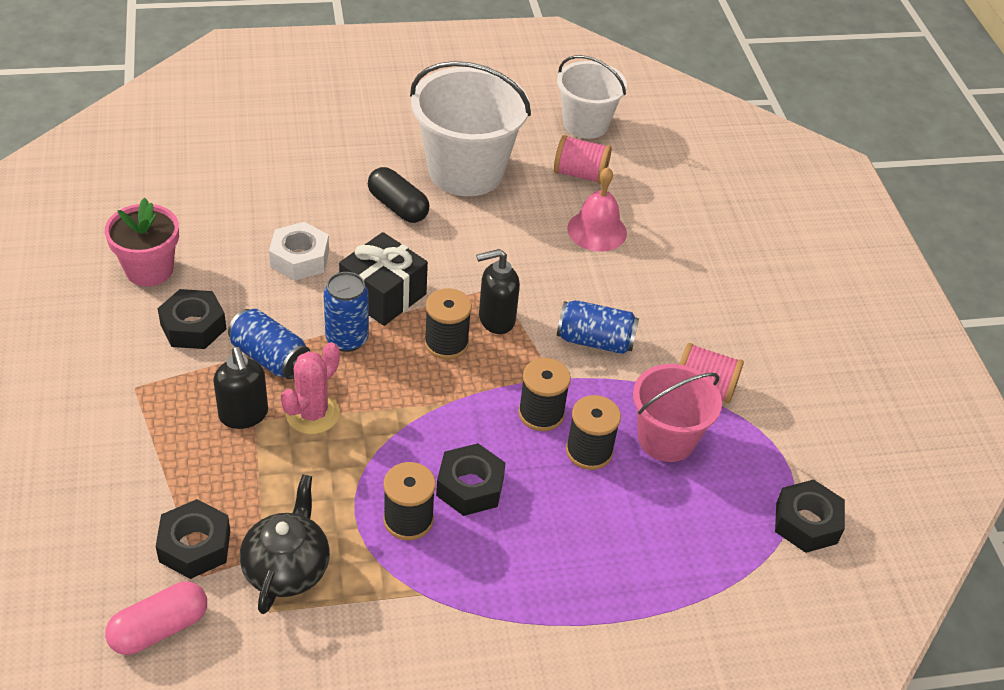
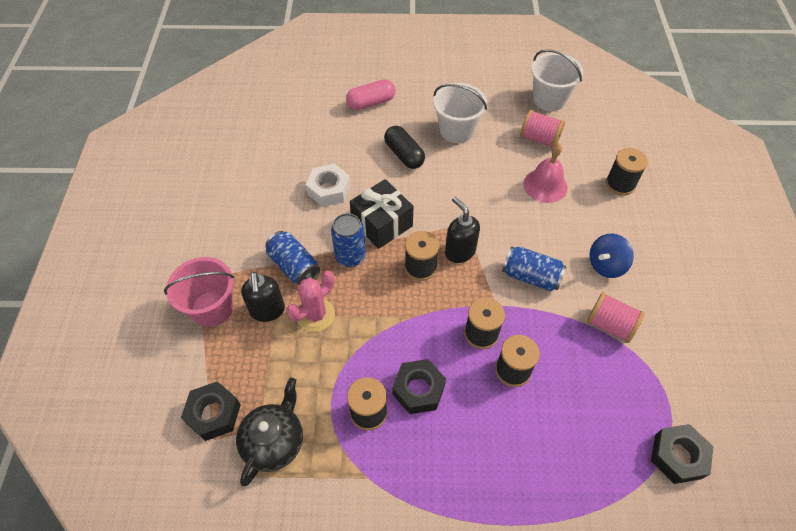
camera: 15 degrees right, 10 degrees up
pink flower pot [105,198,179,286] -> none
pink capsule [105,581,207,655] -> pink capsule moved to [346,79,395,110]
black nut [157,289,226,349] -> none
white bucket [410,61,531,196] -> white bucket [433,83,487,143], size x0.64
black soap dispenser [476,249,520,334] -> black soap dispenser turned 60 degrees clockwise [445,197,480,263]
pink bucket [633,364,722,462] -> pink bucket moved to [164,257,234,327]
none -> blue spinning top [589,233,634,278]
none -> black spool [606,148,648,196]

